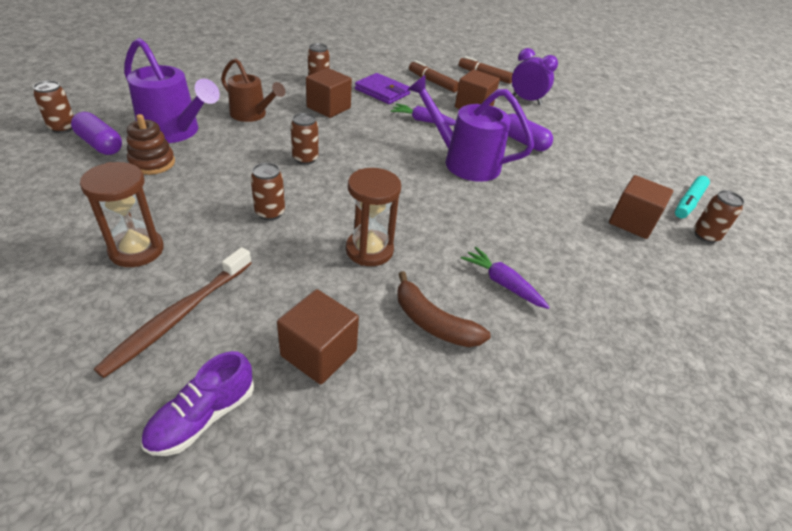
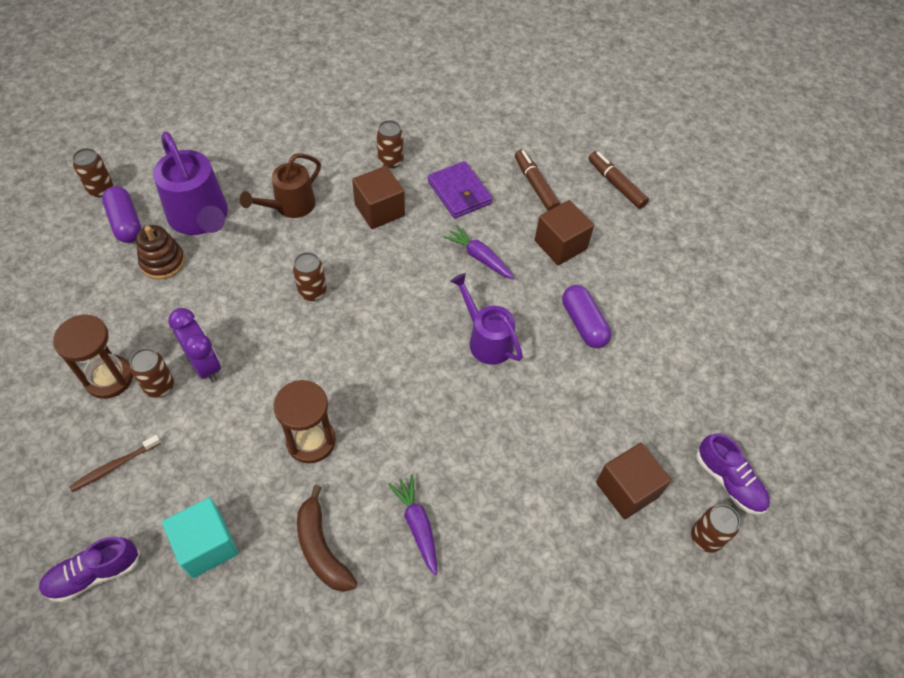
camera: 25 degrees right, 15 degrees up
brown toothbrush [94,247,252,378] -> brown toothbrush [69,435,161,492], size x0.57
brown watering can [221,58,285,122] -> brown watering can turned 75 degrees clockwise [240,153,321,218]
brown can [251,163,285,220] -> brown can moved to [130,348,174,398]
brown cube [277,289,359,384] -> turquoise cube [162,498,238,578]
purple watering can [407,75,534,182] -> purple watering can [450,273,523,365], size x0.67
purple clock [512,48,558,105] -> purple clock moved to [168,308,221,383]
turquoise marker [675,176,710,218] -> purple shoe [696,433,770,515]

